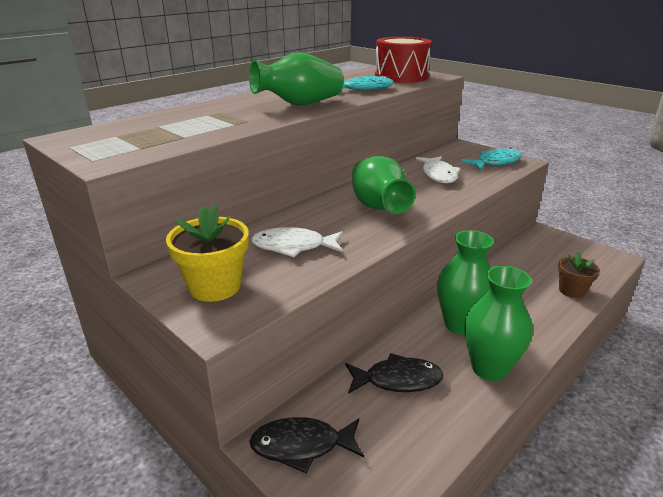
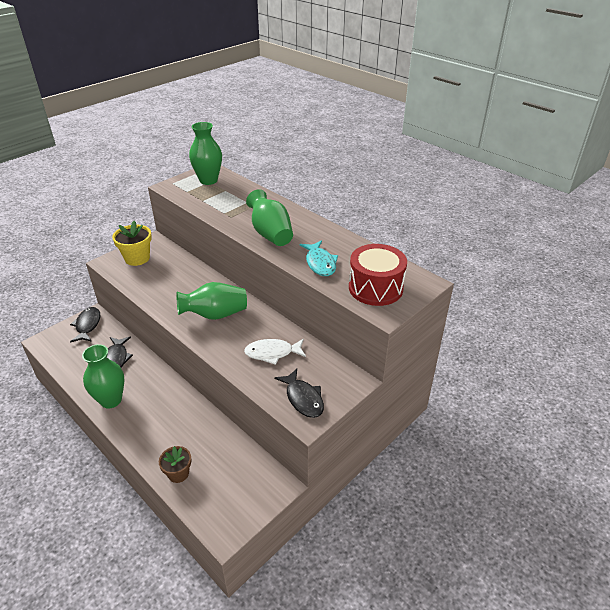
camera: 90 degrees right, 10 degrees up
white fish [251,227,343,257] -> none
green vase [437,230,494,335] -> green vase moved to [189,122,222,185]
turquoise fish [461,147,522,170] -> black fish [274,369,324,418]

